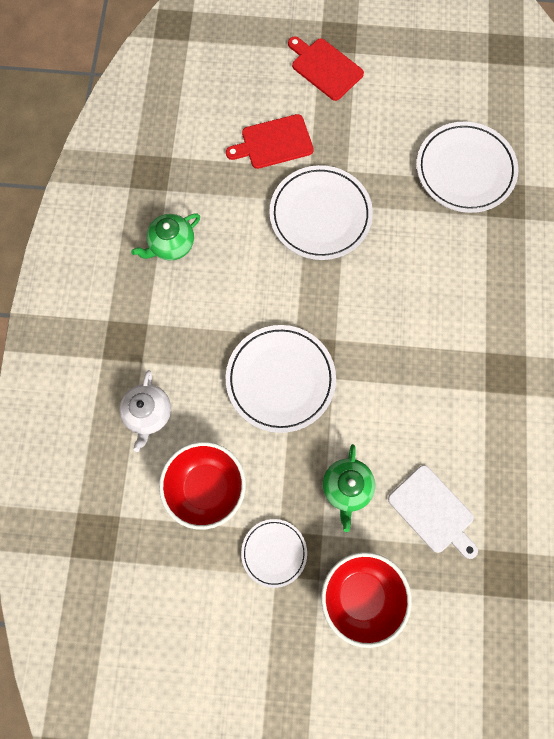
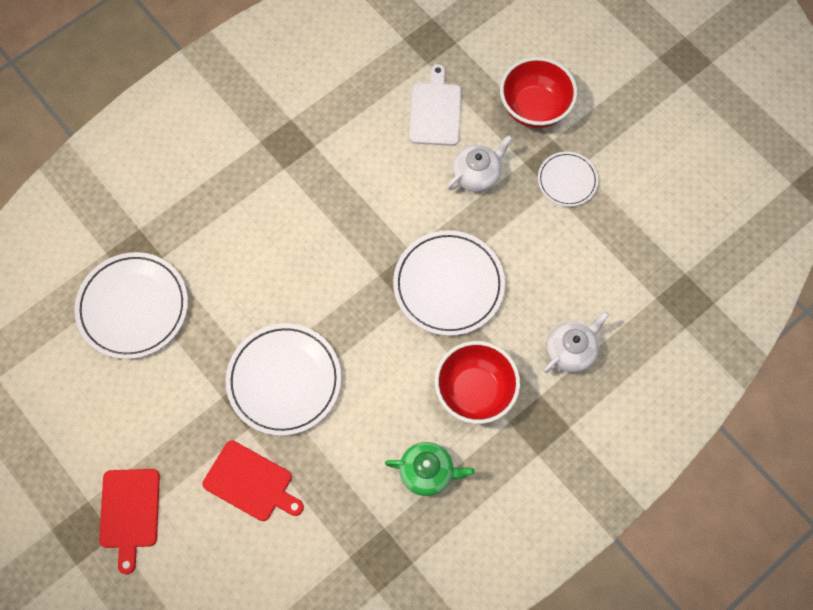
camera: 135 degrees left, 5 degrees down
red bowl [159,442,246,530] -> red bowl moved to [435,341,520,424]
green teapot [323,444,375,532] -> white teapot [447,135,513,192]

